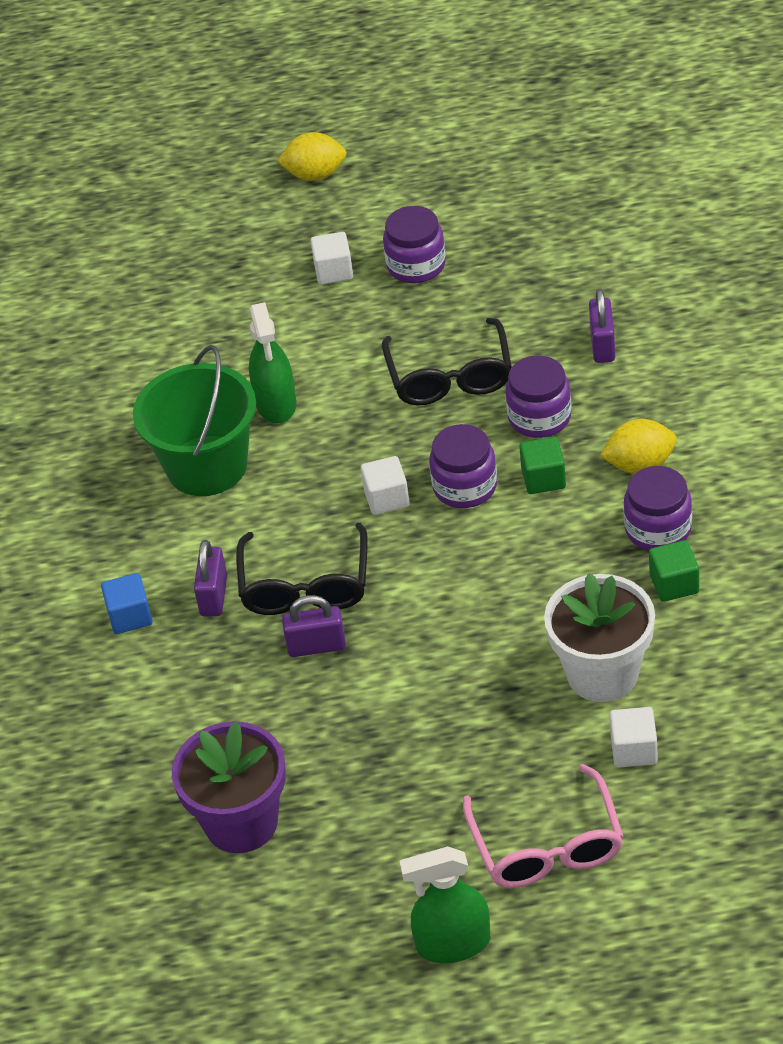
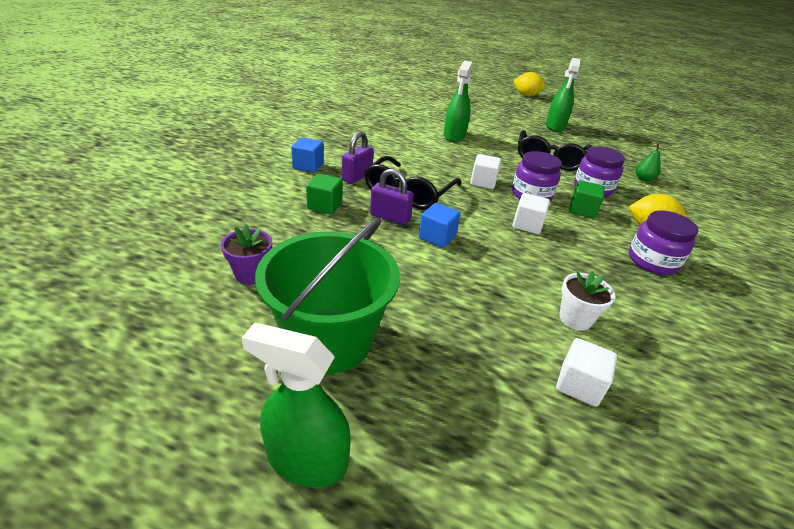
camera: 20 degrees right, 10 degrees down
green bucket [133,345,256,496] -> green bucket moved to [255,218,400,374]
purple flower pot [172,721,286,853] -> purple flower pot [221,224,272,285], size x0.52
white cube [310,232,353,285] -> white cube moved to [513,193,550,234]
purple jar [383,206,446,283] -> green spray bottle [546,58,580,132]
pink glasses [463,764,624,888] -> none
white flower pot [544,573,655,702] -> white flower pot [559,271,615,331], size x0.52
purple padlock [589,289,615,363] -> green pear [636,144,661,182]
green cube [649,540,699,602] -> green cube moved to [306,174,343,215]
none -> blue cube [419,203,461,248]

